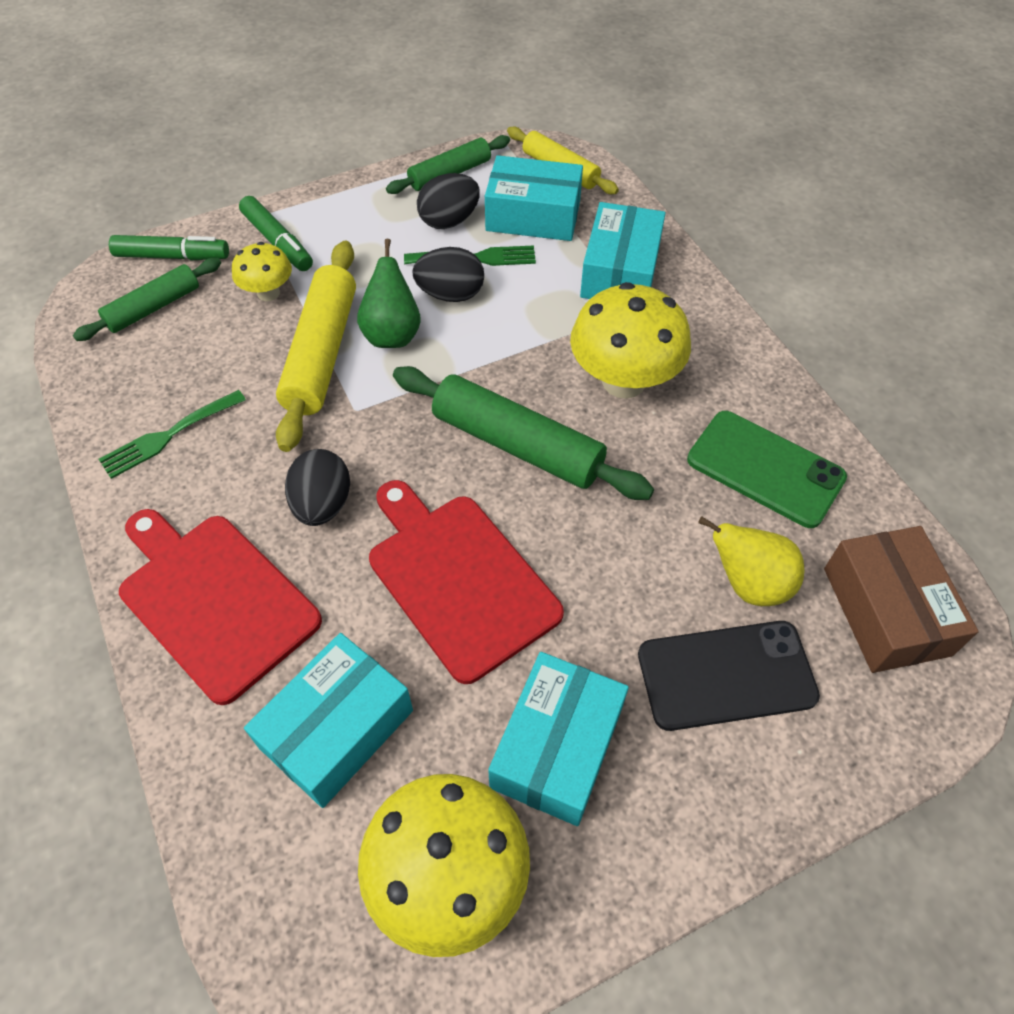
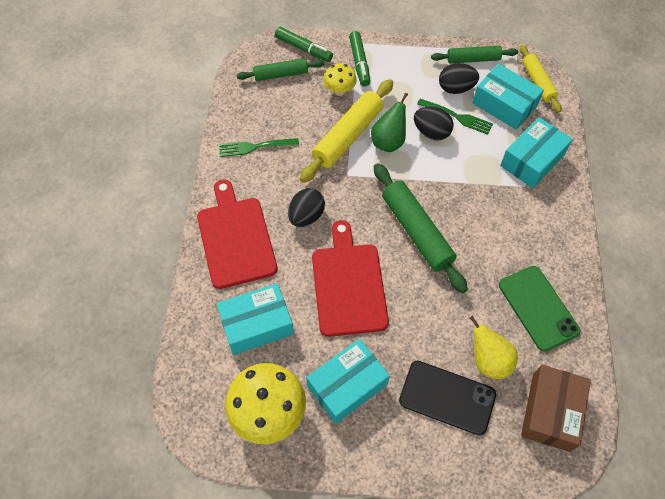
camera: 30 degrees right, 5 degrees up
yellow mushroom [570,282,691,399] -> none

